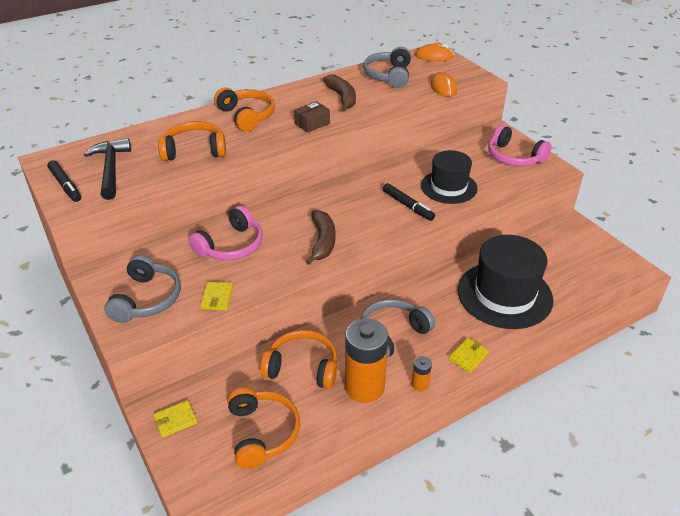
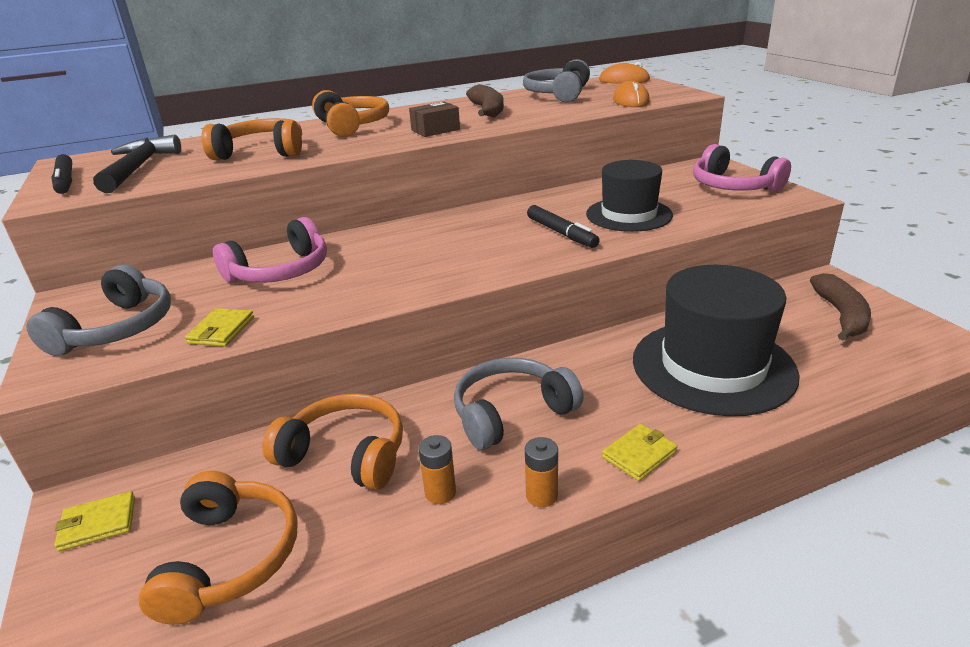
camera: 10 degrees right, 10 degrees down
brown banana [306,210,335,265] -> brown banana moved to [810,273,871,341]
orange battery [345,319,388,403] -> orange battery [419,435,456,504], size x0.44

